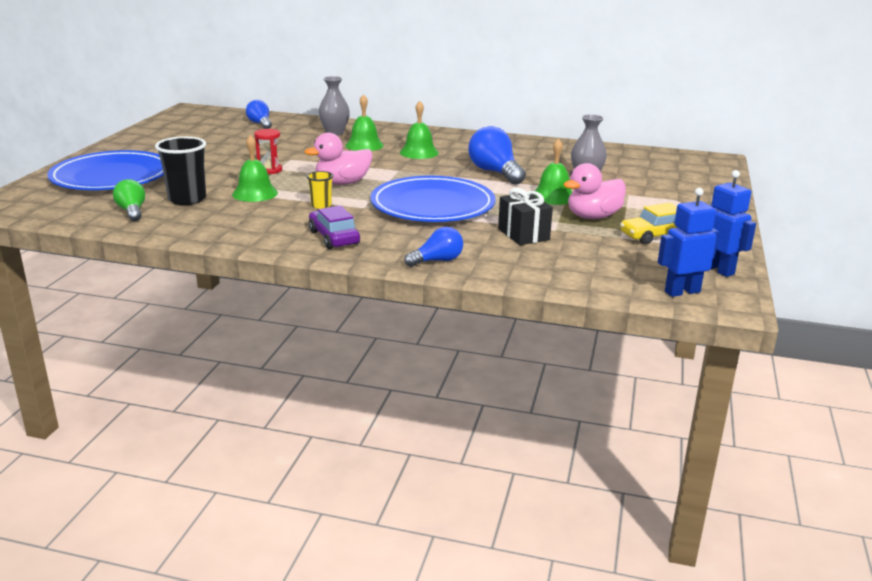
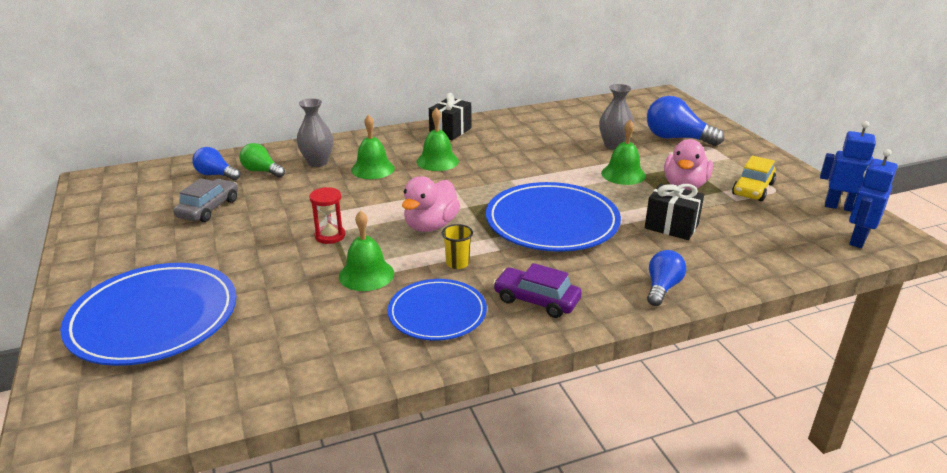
camera: 35 degrees left, 5 degrees up
green light bulb [113,179,145,221] -> green light bulb moved to [239,143,285,178]
black cup [155,136,206,205] -> none
blue light bulb [468,126,526,185] -> blue light bulb moved to [647,96,724,146]
none -> grey car [174,178,238,222]
none -> blue plate [388,279,487,341]
none -> black gift [429,93,471,140]

